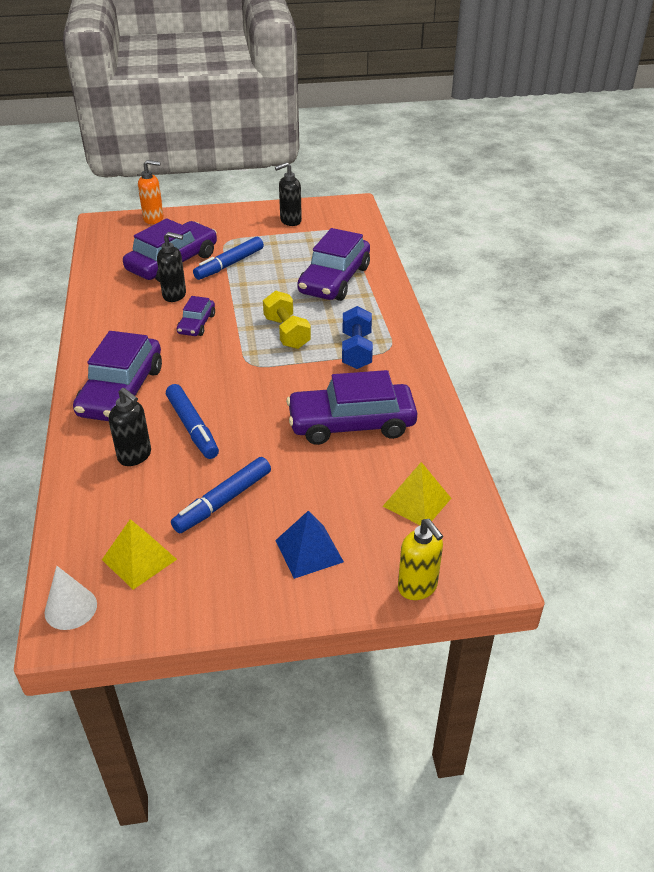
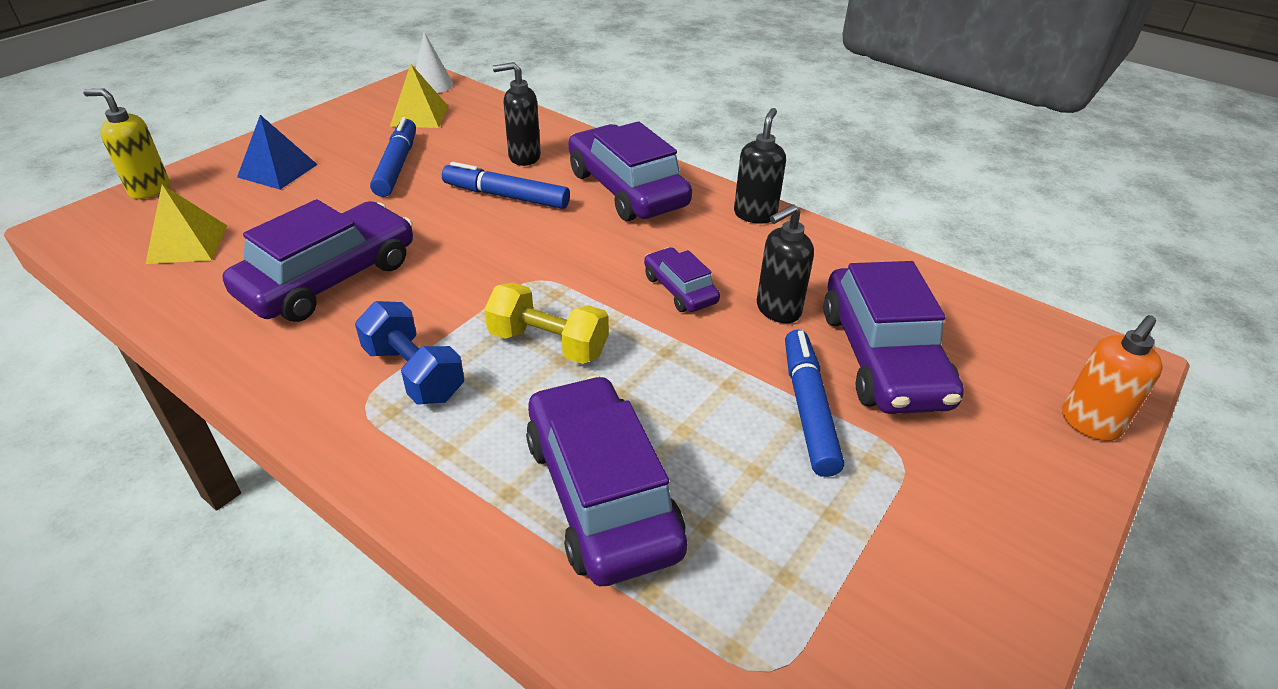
camera: 135 degrees right, 0 degrees up
black soap dispenser [275,162,302,226] -> black soap dispenser moved to [734,108,786,224]

